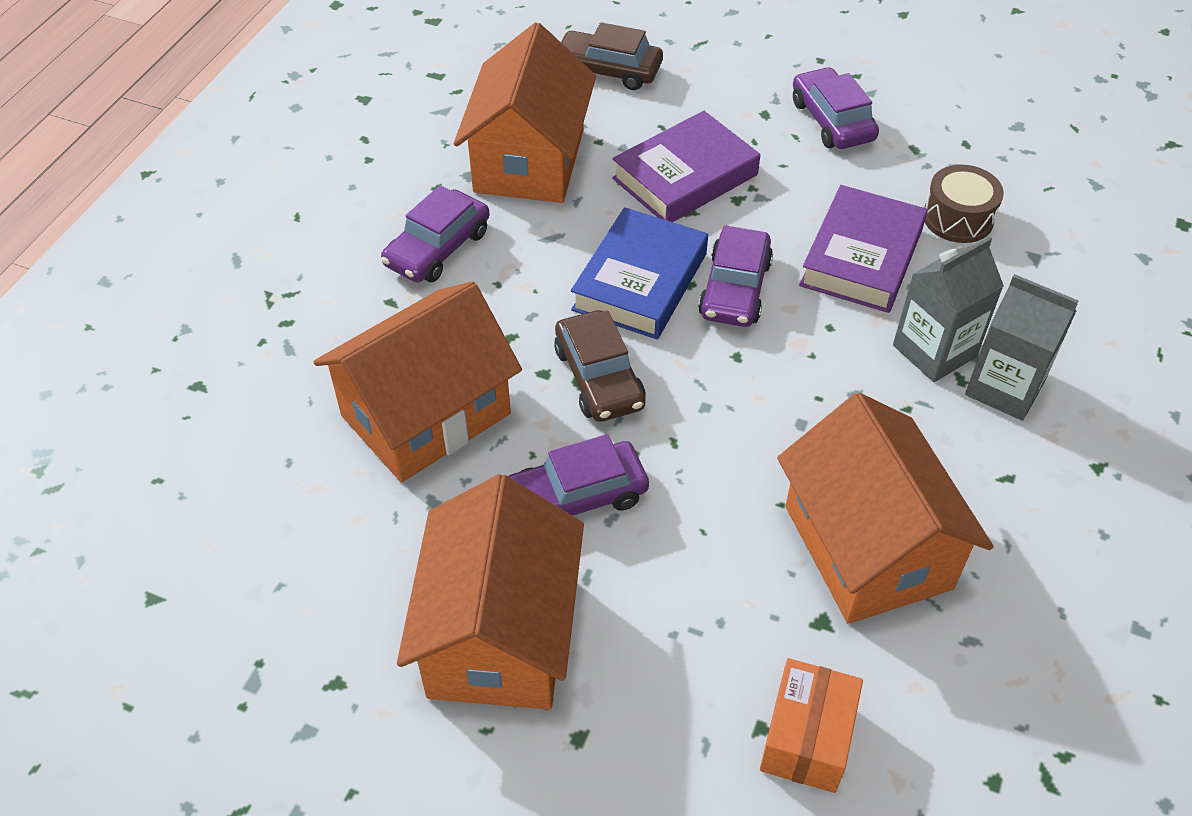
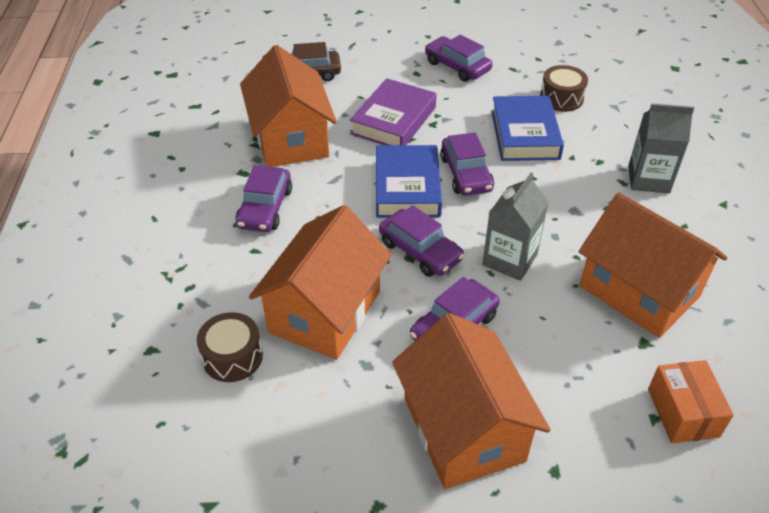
camera: 25 degrees left, 5 degrees down
brown car [554,310,646,422] -> purple car [379,205,465,277]
purple book [799,185,927,313] -> blue book [491,96,564,161]
grey carton [893,236,1004,382] -> grey carton moved to [482,173,549,281]
none -> brown drum [197,312,263,382]

